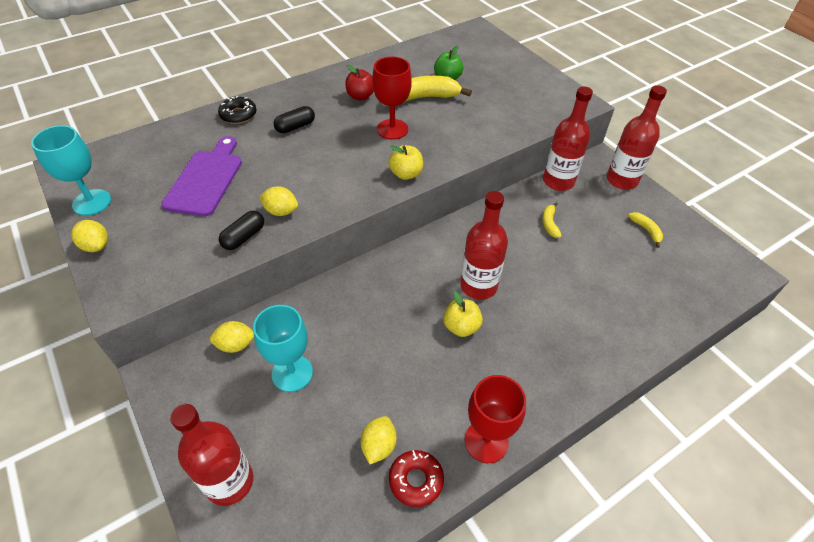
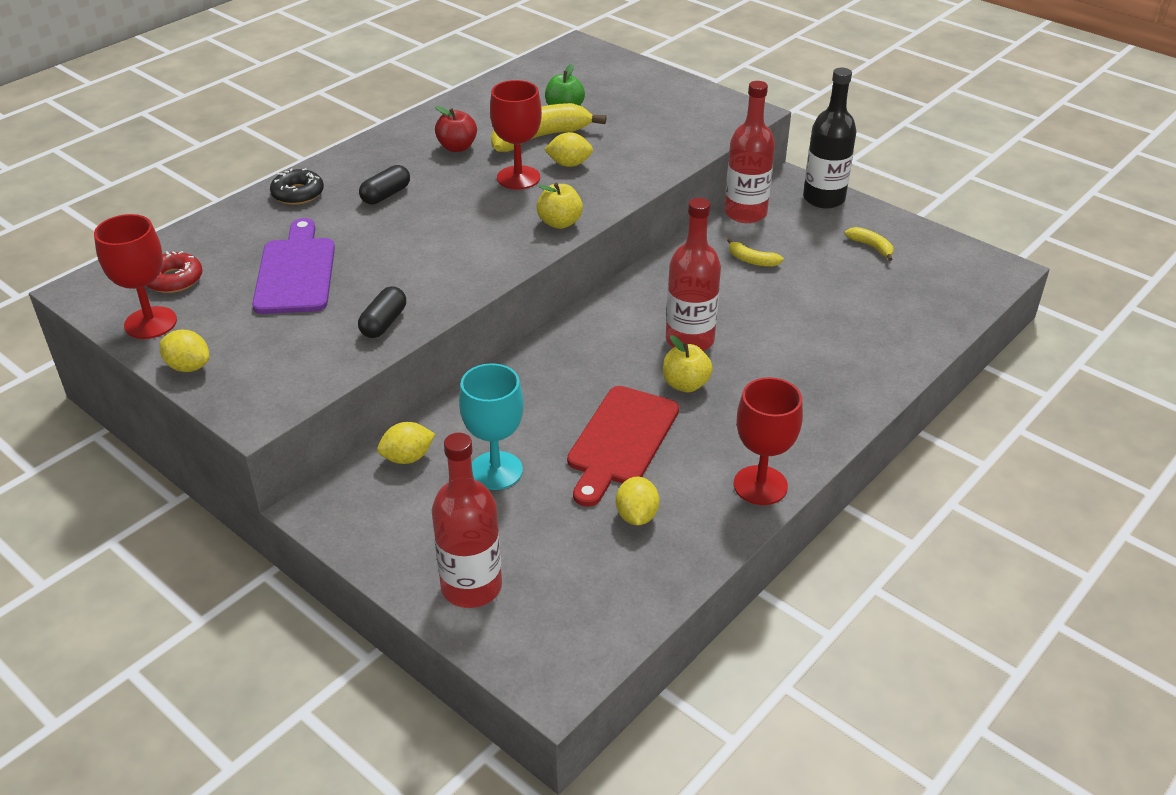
camera: 15 degrees left, 10 degrees down
turquoise goblet [31,125,111,216] -> red goblet [94,214,177,339]
yellow lemon [259,187,298,216] -> yellow lemon moved to [544,132,593,167]
red donut [389,450,444,507] -> red donut moved to [147,251,203,293]
yellow banana [542,202,562,238] -> yellow banana turned 45 degrees counterclockwise [727,238,784,267]
red bottle [607,85,667,190] -> black bottle [803,68,857,209]
none -> red cutting board [567,386,679,507]

